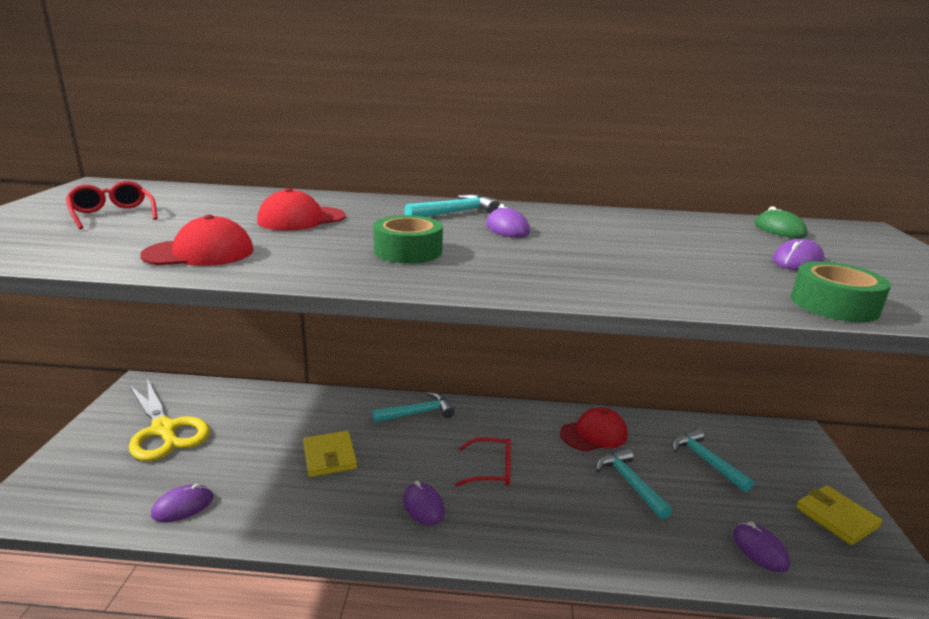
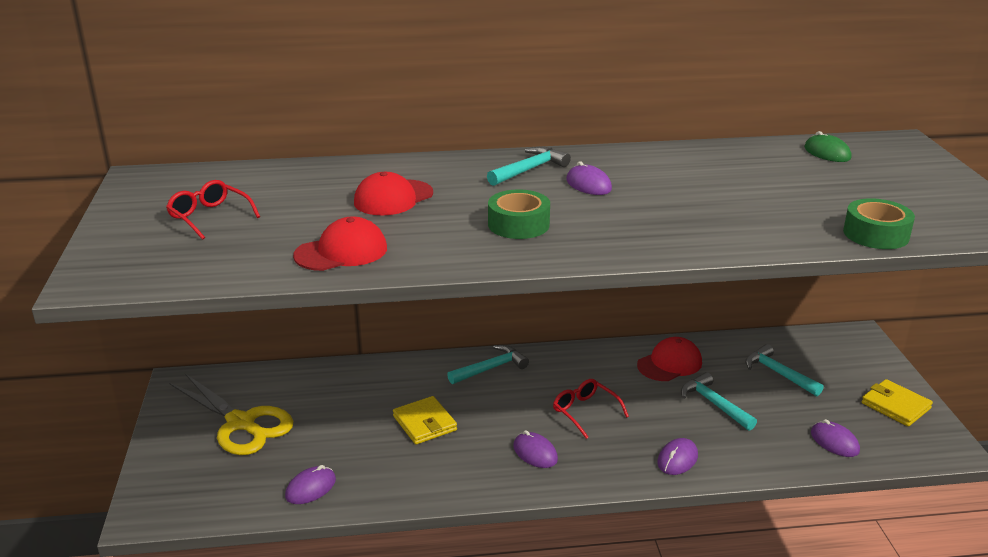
camera: 10 degrees left, 5 degrees up
red glasses [455,437,511,487] -> red glasses turned 120 degrees counterclockwise [553,379,629,439]
purple mouse [773,239,824,270] -> purple mouse moved to [657,438,698,475]

